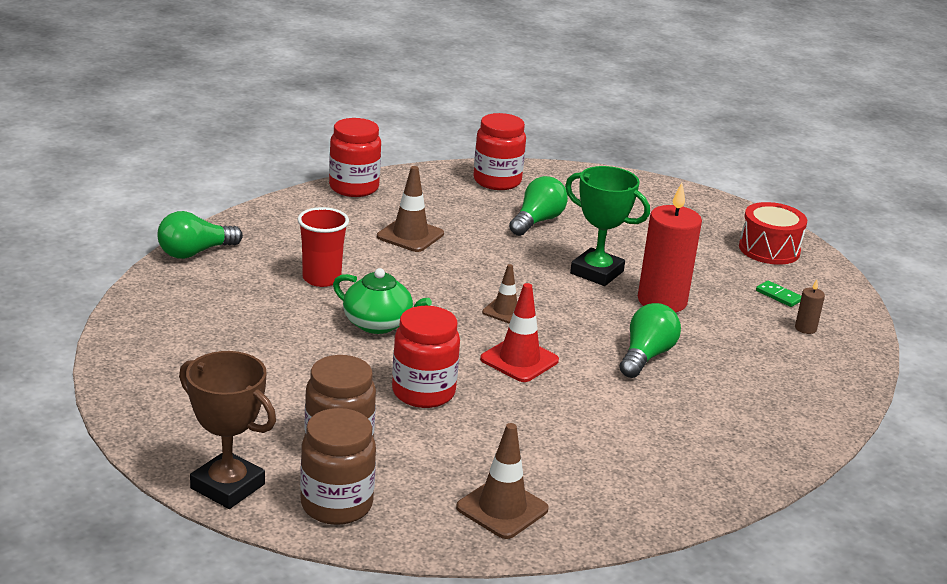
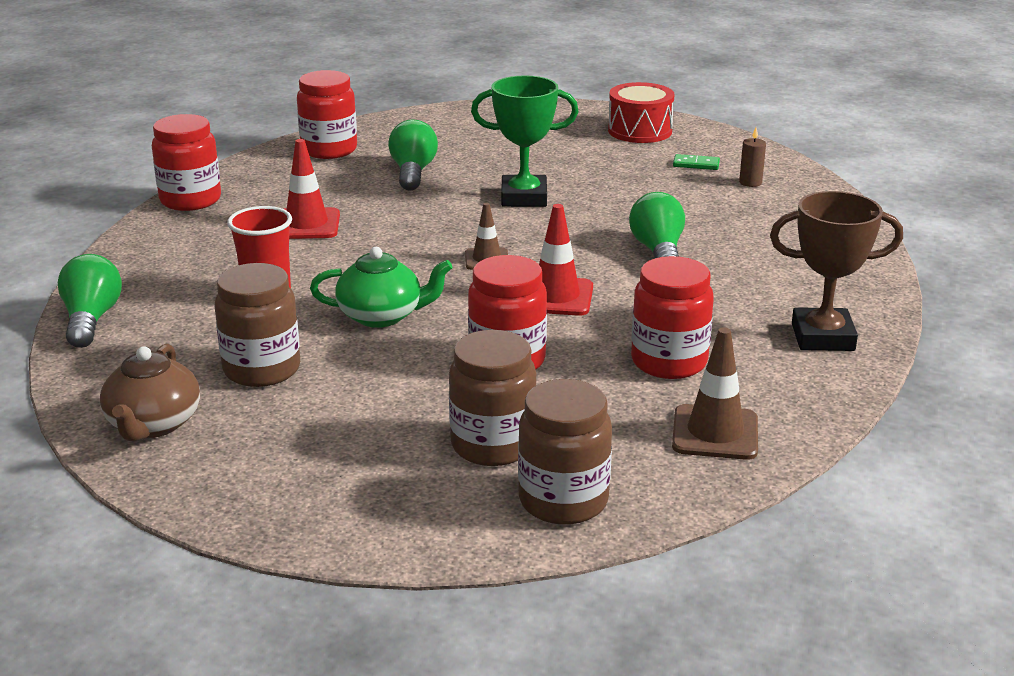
camera: 30 degrees left, 0 degrees up
green light bulb [158,211,243,259] -> green light bulb turned 150 degrees clockwise [58,254,122,348]
brown trophy [179,351,276,509] -> brown trophy moved to [770,191,903,351]
brown traffic cone [377,166,444,252] -> red traffic cone [284,139,340,239]
red candle [638,183,702,313] -> none
none -> brown teapot [100,344,200,441]
none -> brown jar [215,263,300,387]
none -> red jar [631,256,714,379]

